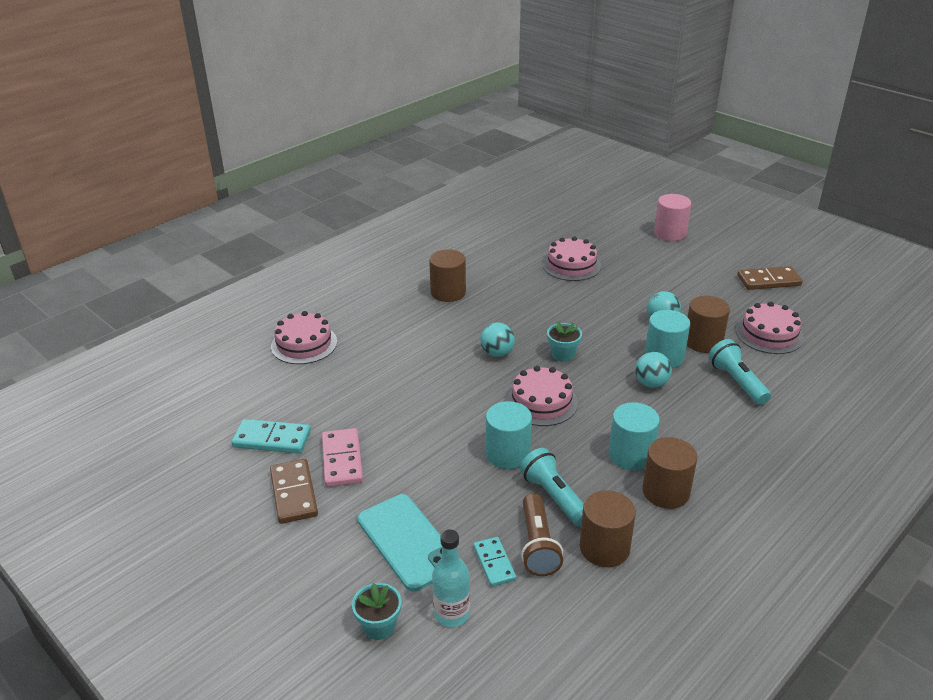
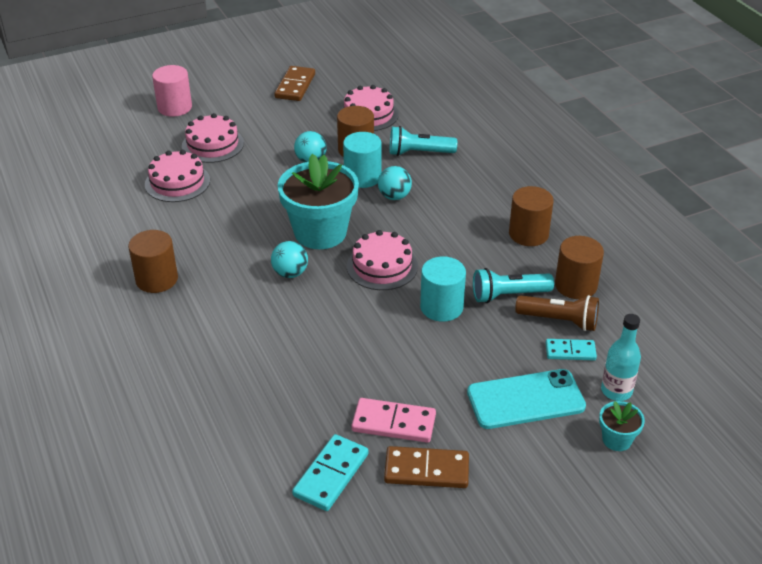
camera: 70 degrees left, 5 degrees up
pink cake [271,311,337,364] -> pink cake moved to [182,113,244,163]
turquoise flower pot [547,321,582,362] -> turquoise flower pot [278,154,359,249], size x2.21
turquoise cylinder [609,402,660,470] -> none

